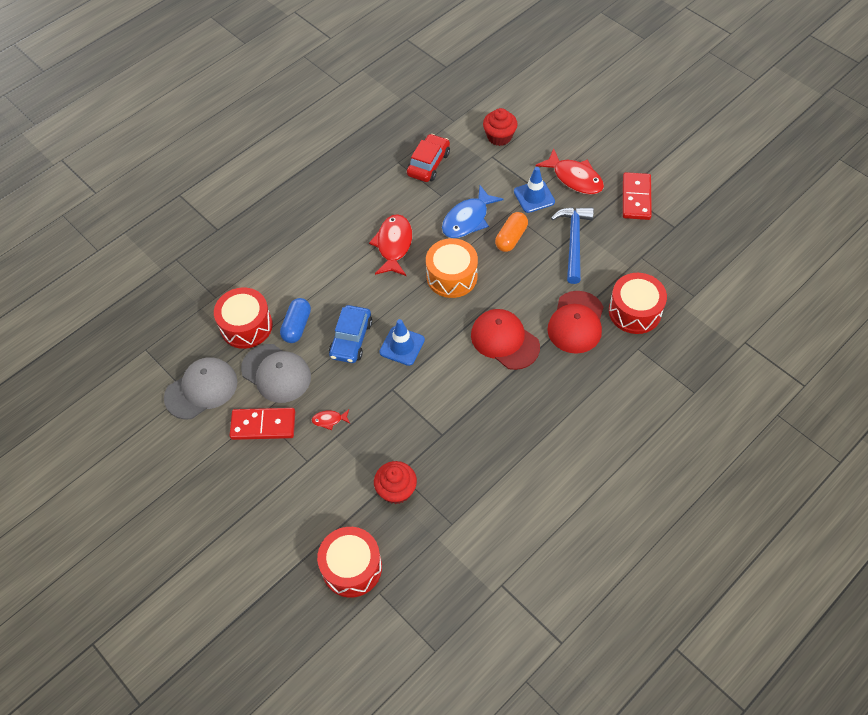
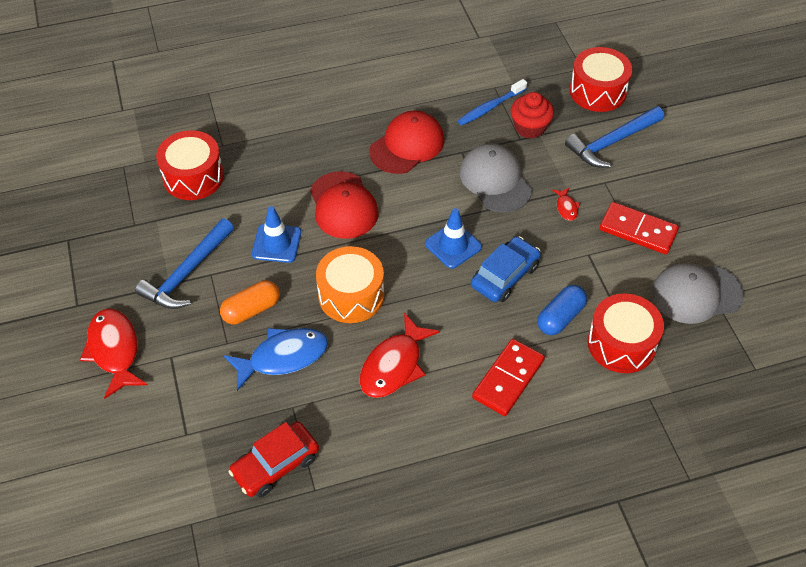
camera: 155 degrees left, 5 degrees down
grey cap [241,344,311,403] -> grey cap moved to [460,143,532,212]
red fish [312,410,350,430] -> red fish turned 60 degrees clockwise [552,188,580,221]
red cupcake [483,108,517,146] -> none
blue traffic cone [514,167,555,213] -> blue traffic cone moved to [252,206,301,263]
red cap [547,291,603,354] -> red cap moved to [369,111,444,174]
red domino [623,172,652,220] -> red domino moved to [472,339,545,416]
none -> blue toothbrush [458,79,527,126]
none -> blue hammer [565,106,664,168]

